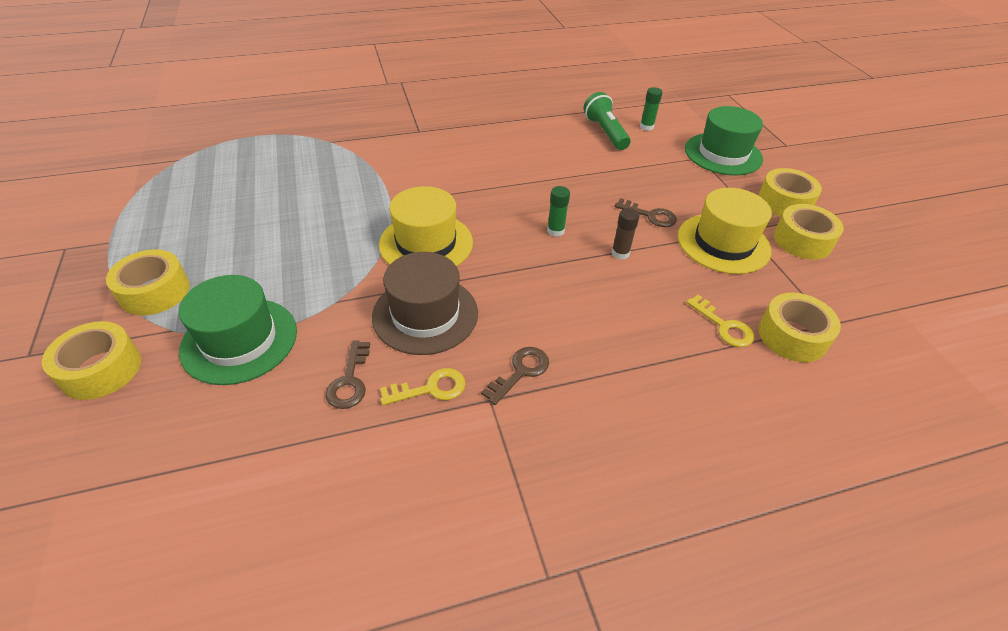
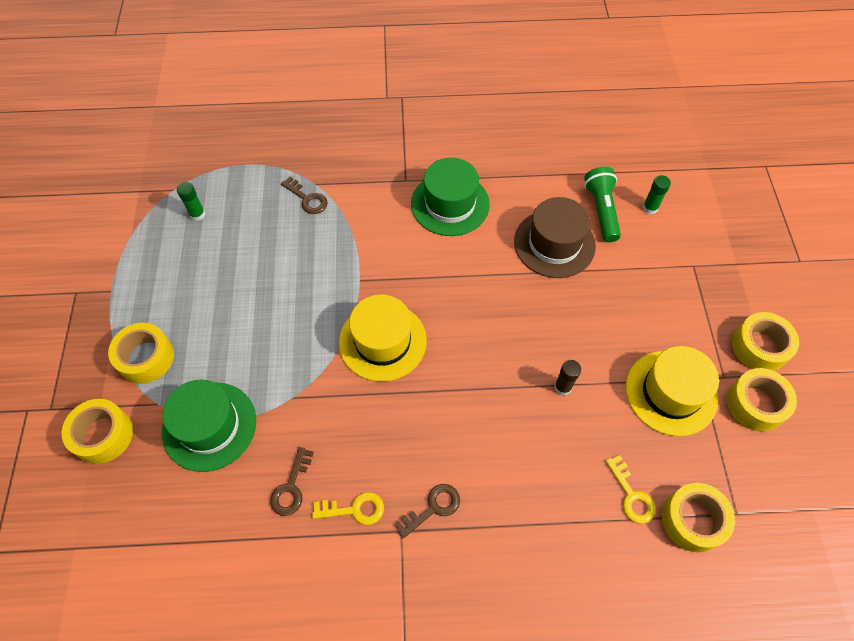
camera: 15 degrees right, 15 degrees up
brown hat [372,252,478,355] -> brown hat moved to [514,197,596,278]
green glue stick [547,186,570,237] -> green glue stick moved to [177,182,205,221]
brown key [614,198,677,227] -> brown key moved to [281,177,328,214]
green hat [685,106,763,175] -> green hat moved to [411,158,490,236]

